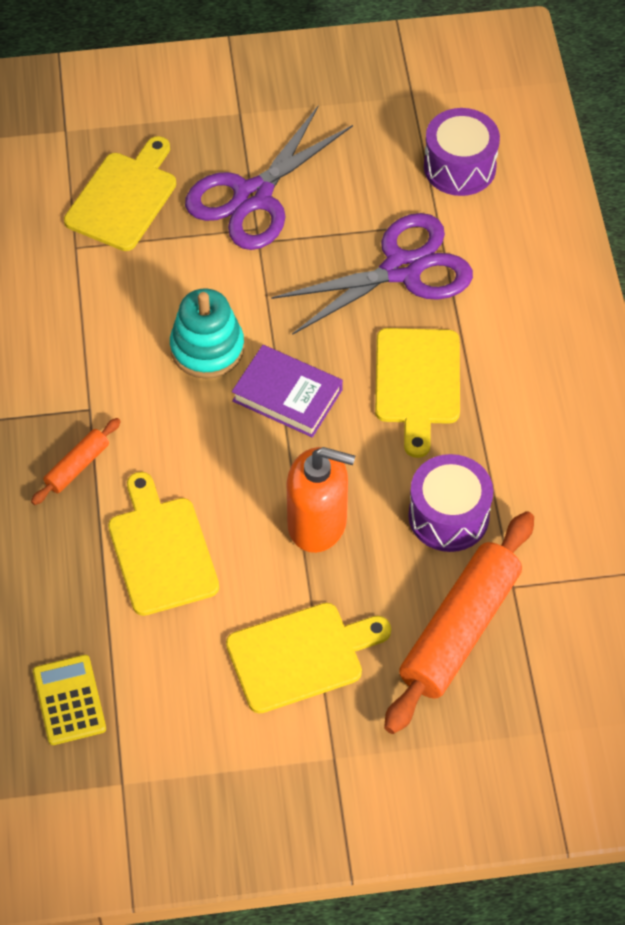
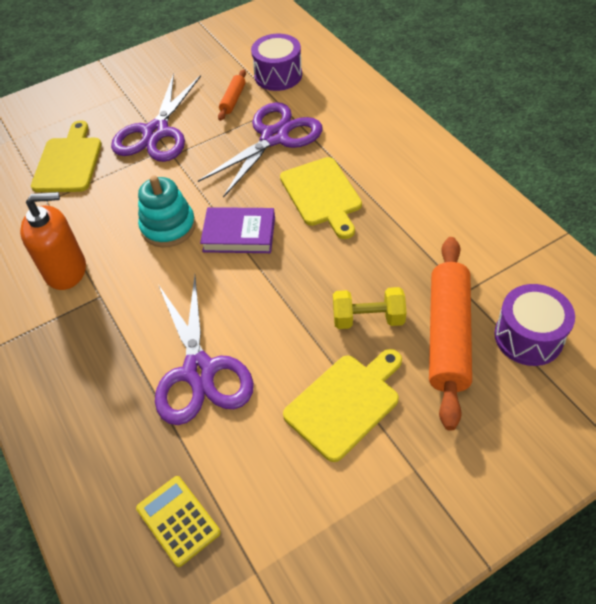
camera: 20 degrees left, 5 degrees down
orange rolling pin [31,418,121,505] -> orange rolling pin moved to [218,70,246,121]
yellow cutting board [108,472,219,616] -> purple scissors [155,275,254,425]
orange soap dispenser [287,447,355,553] -> orange soap dispenser moved to [20,192,86,290]
purple drum [408,454,493,552] -> purple drum moved to [494,284,575,366]
none -> yellow dumbbell [333,287,406,329]

